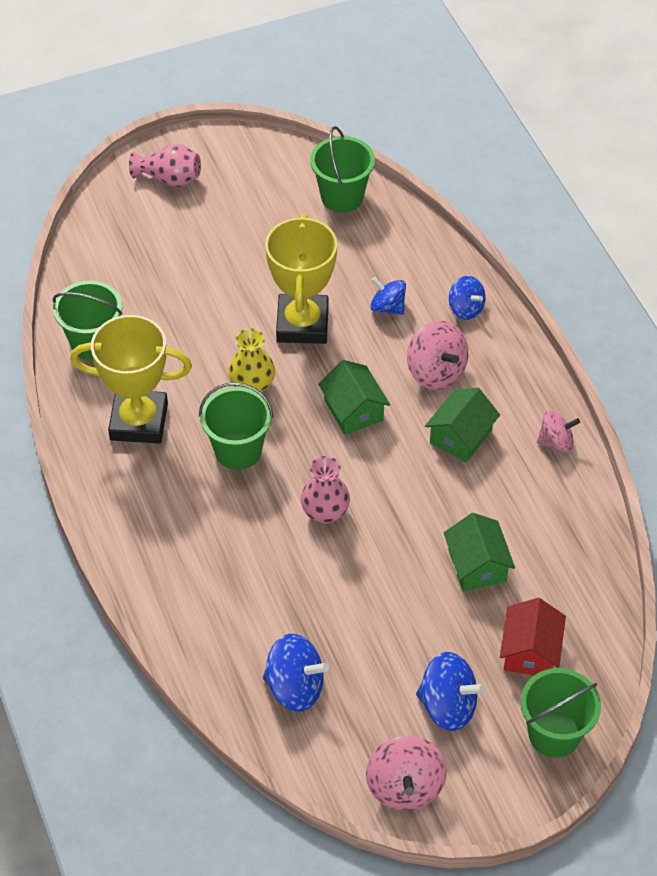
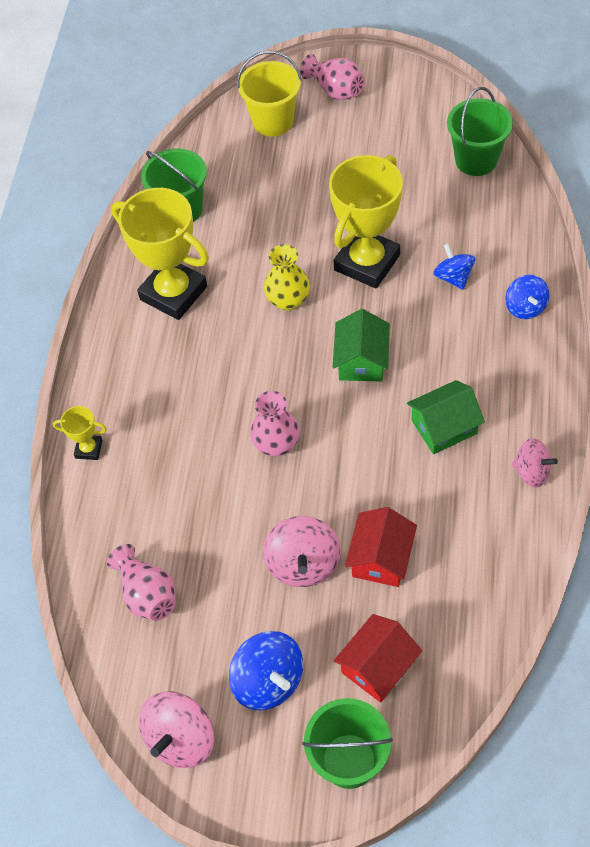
camera: 35 degrees right, 5 degrees up
green bucket [199,382,273,470] -> none
blue spinning top [263,634,329,712] -> pink vase [107,544,176,621]
pink spinning top [407,321,468,390] -> pink spinning top moved to [263,516,341,587]
green house [444,513,515,591] -> red house [345,507,417,587]
none -> yellow trophy [53,406,107,460]
none -> yellow bucket [237,51,302,137]

